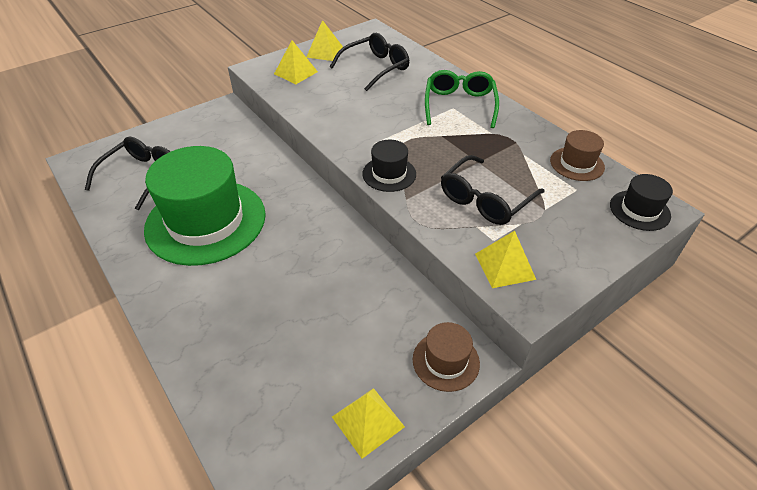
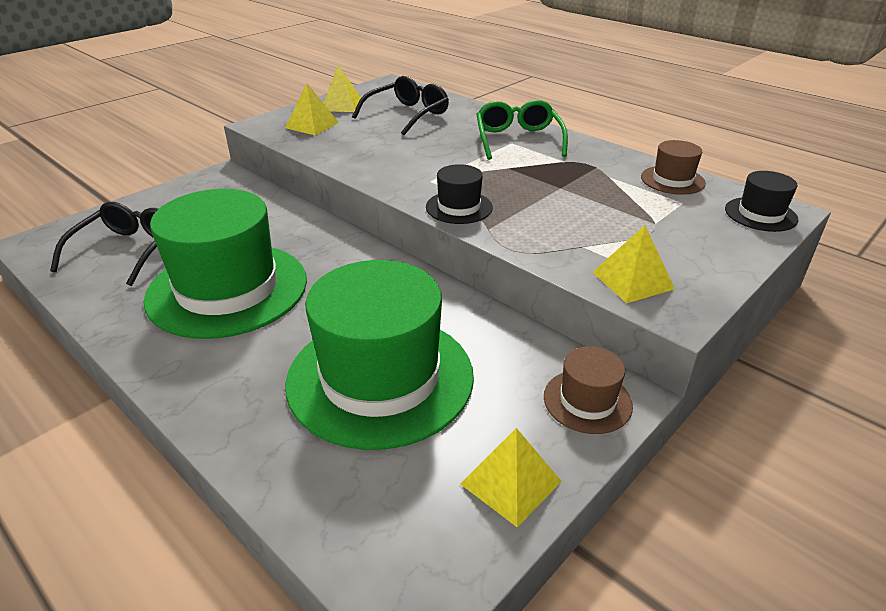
camera: 10 degrees left, 10 degrees down
black glasses [441,155,545,225] -> none
none -> green hat [285,260,474,450]

